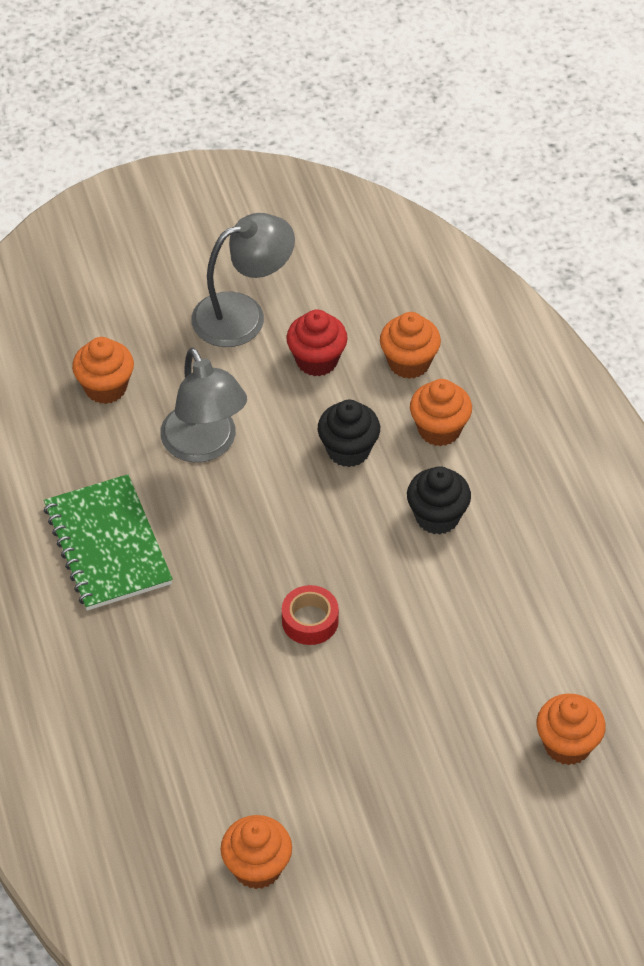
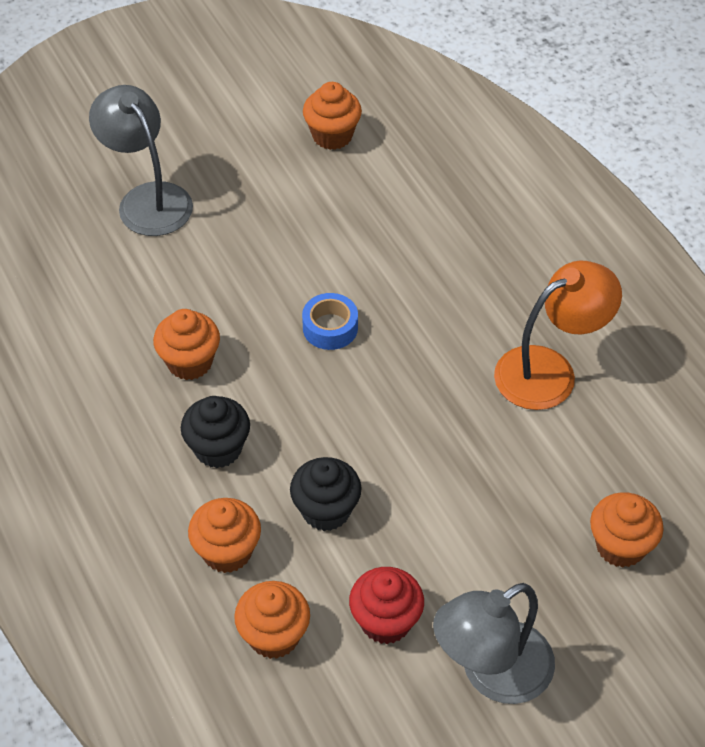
camera: 170 degrees right, 0 degrees up
green notebook [44,474,173,611] -> orange lamp [494,261,622,410]
grey lamp [160,348,247,462] -> grey lamp moved to [89,85,193,236]
red tape [282,585,339,645] -> blue tape [302,293,358,350]
orange cupcake [537,694,606,765] -> orange cupcake moved to [153,309,220,380]

